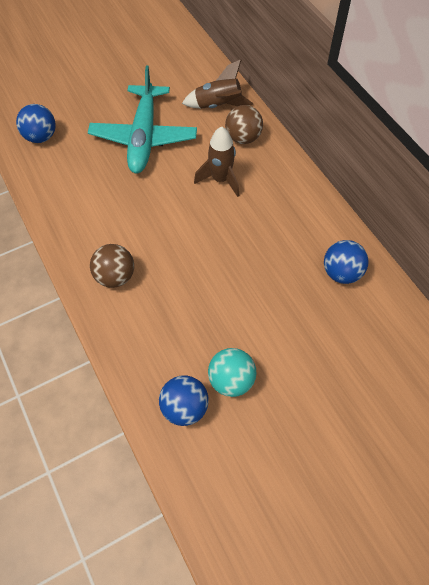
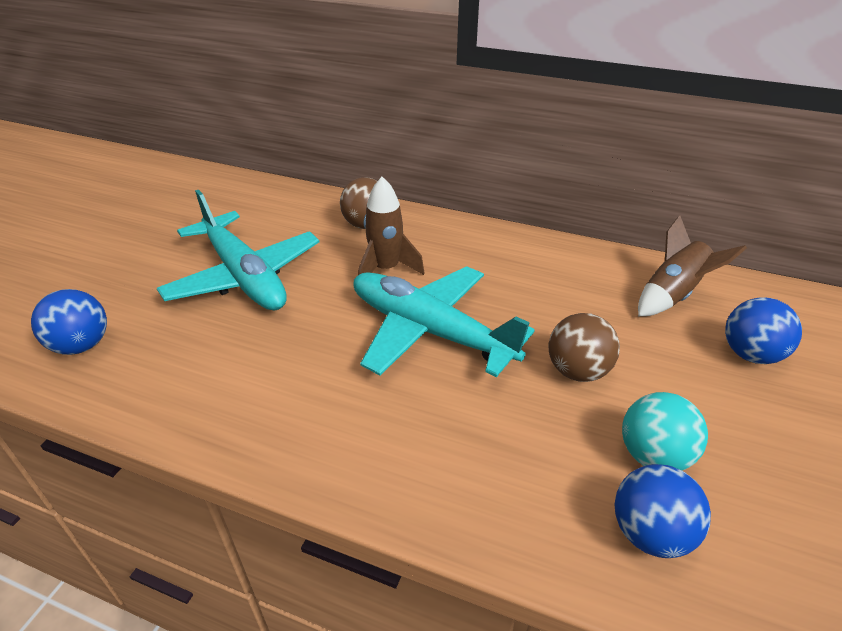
camera: 40 degrees left, 20 degrees down
brown ball [90,244,134,288] -> brown ball moved to [549,313,620,382]
brown rocket [182,59,253,109] -> brown rocket moved to [638,215,747,316]
blue ball [324,240,369,284] -> blue ball moved to [725,298,802,364]
none -> turquoise plane [353,266,535,377]

